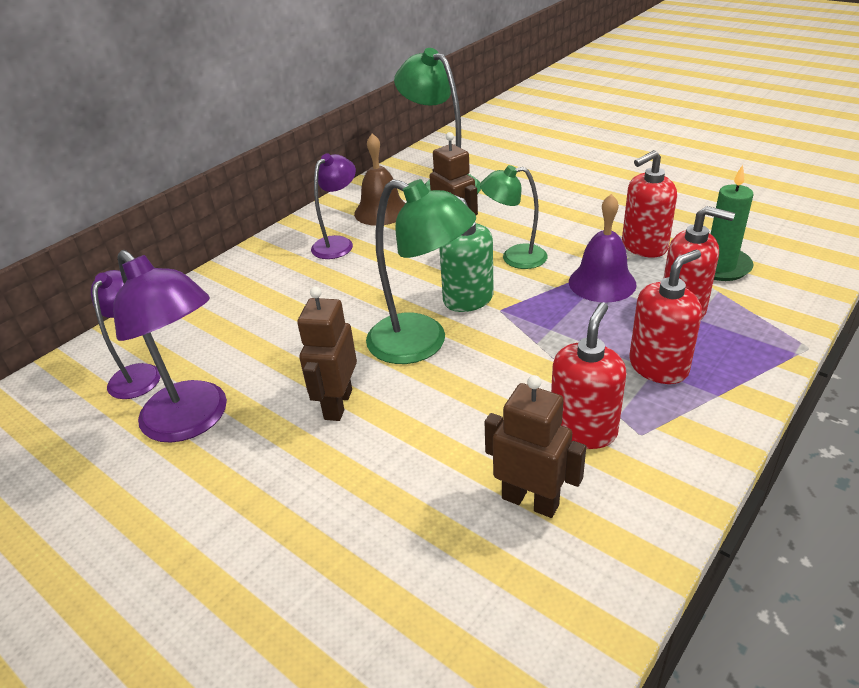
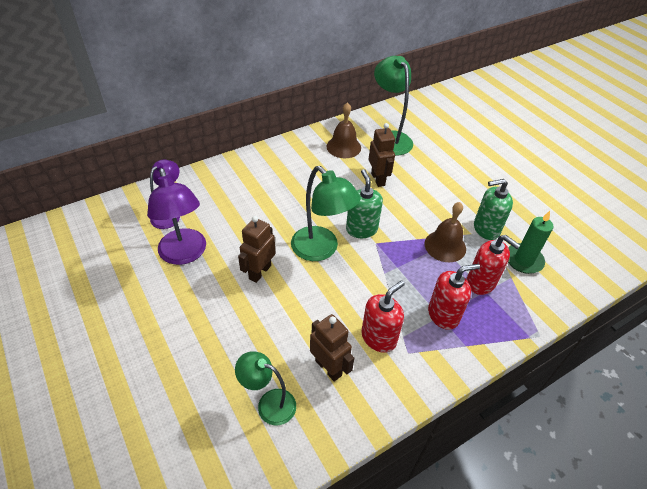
camera: 15 degrees right, 10 degrees up
purple lamp [311,153,356,259] -> none
green lamp [480,165,548,269] -> green lamp moved to [235,351,296,425]
purple bell [569,194,637,303] -> brown bell [425,202,466,262]
red soap dispenser [622,150,677,258] -> green soap dispenser [474,179,513,240]

